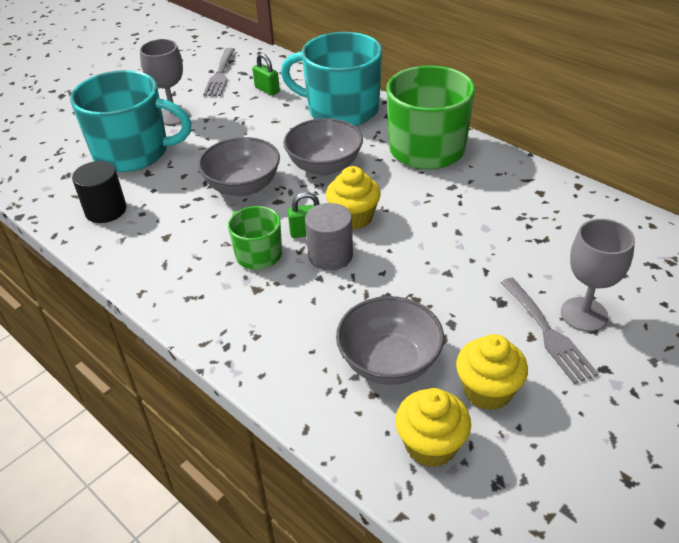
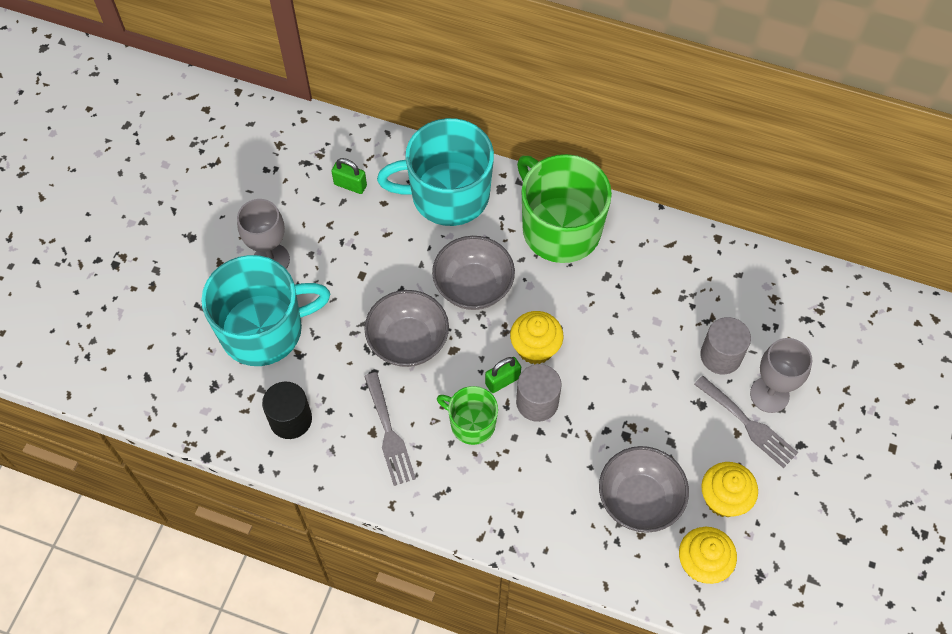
camera: 25 degrees left, 20 degrees up
grey fork [203,48,235,96] -> grey fork moved to [364,372,416,486]
none -> grey cylinder [700,317,751,374]

